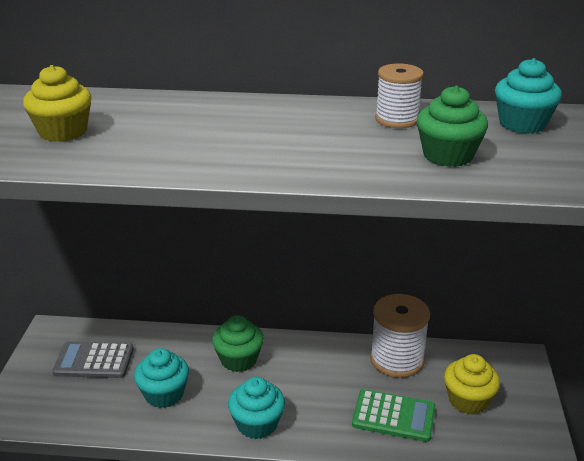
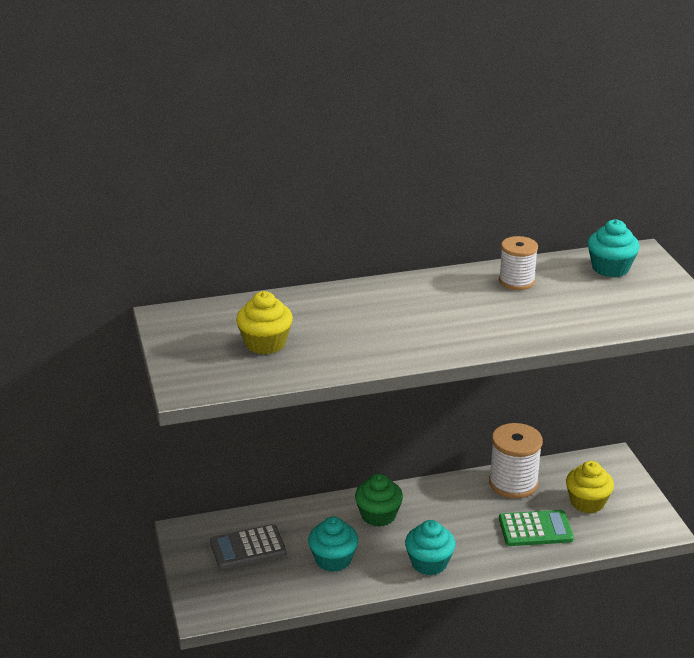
camera: 20 degrees left, 0 degrees up
green cupcake [417,86,488,167] -> none

